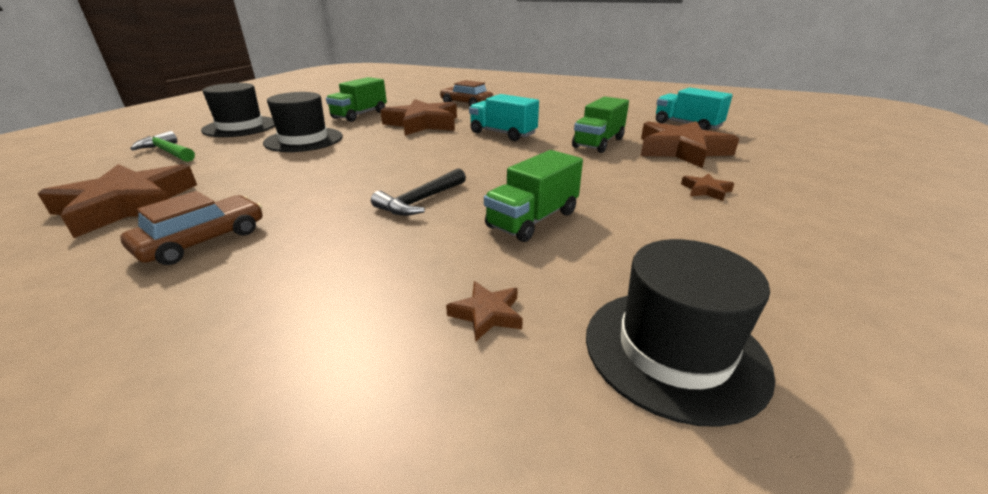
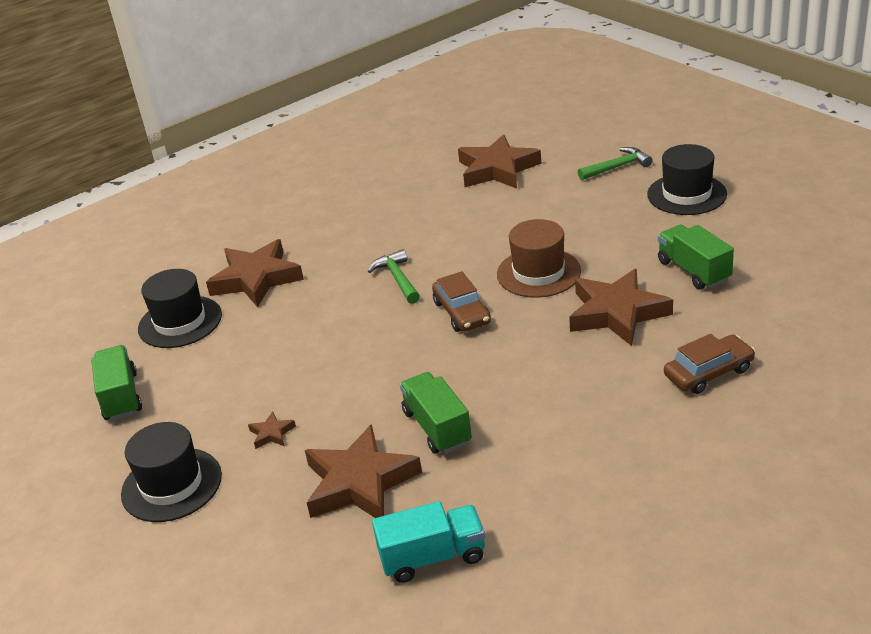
camera: 125 degrees right, 5 degrees up
brown car [120,191,262,265] -> brown car moved to [432,271,491,332]
black hat [263,92,343,152] -> black hat moved to [121,422,222,522]
black hammer [371,168,466,216] -> green hammer [368,249,420,304]
brown star [446,281,523,342] -> brown star [206,239,304,307], size x2.39
turquoise truck [469,94,539,141] -> none
green truck [484,150,583,242] -> green truck moved to [91,345,142,421]
none -> brown hat [497,219,581,298]

